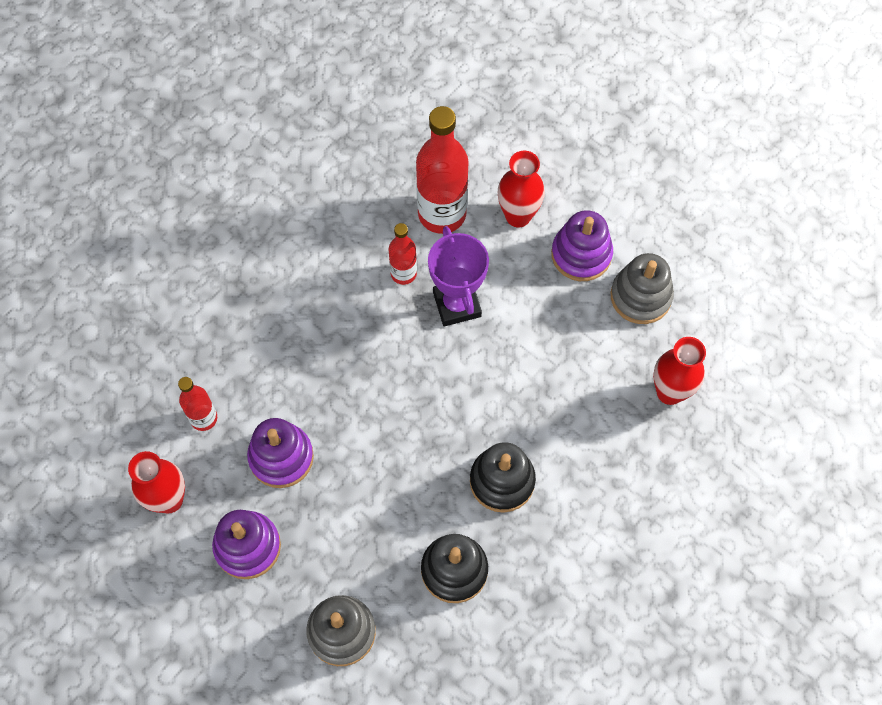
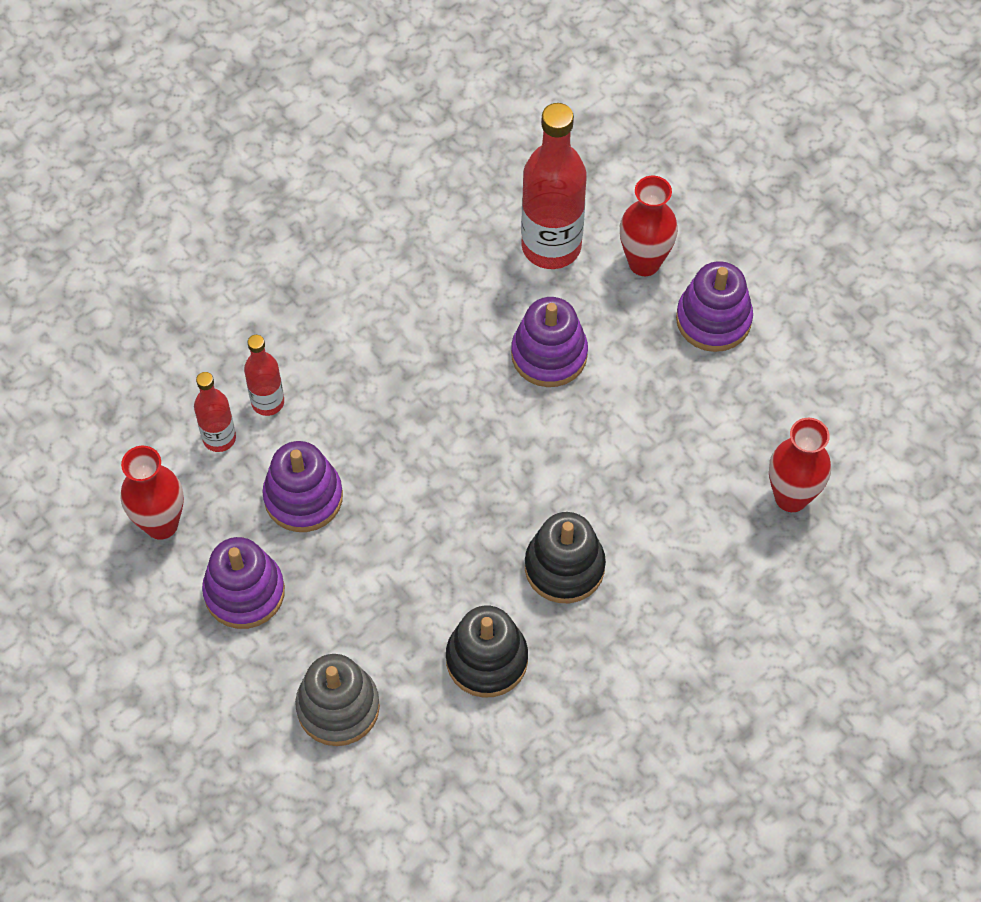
camera: 10 degrees right, 5 degrees down
red bottle [389,223,417,285] -> red bottle moved to [244,335,284,416]
purple trophy [428,226,489,326] -> purple stacking toy [511,297,588,387]
grey stacking toy [611,253,674,324] -> none

